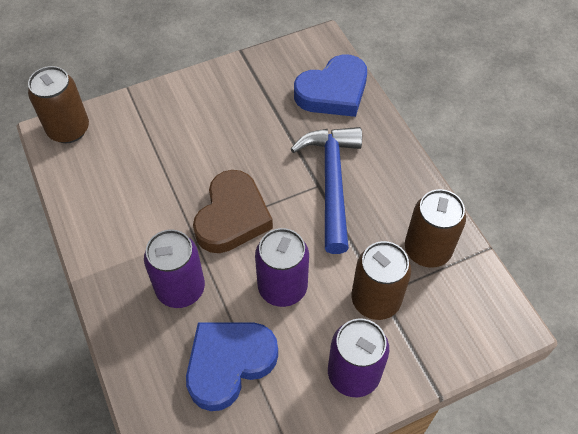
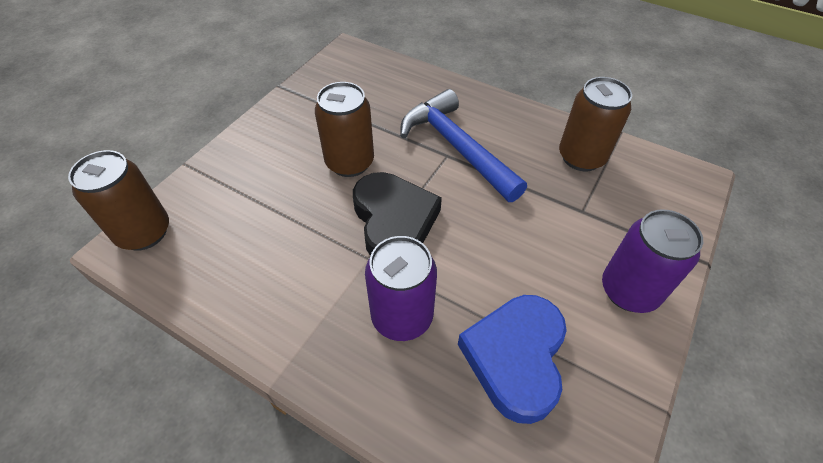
camera: 35 degrees left, 5 degrees down
brown heart [193,170,273,253] -> black heart [353,172,442,256]
purple can [255,228,309,307] -> none
blue heart [294,54,367,117] -> none
brown can [352,241,411,320] -> brown can moved to [315,82,374,177]

